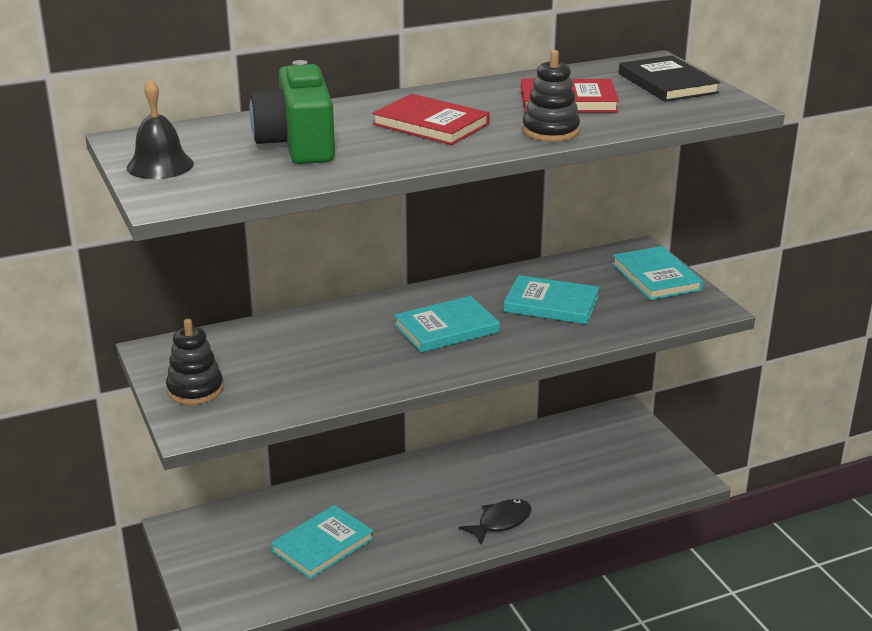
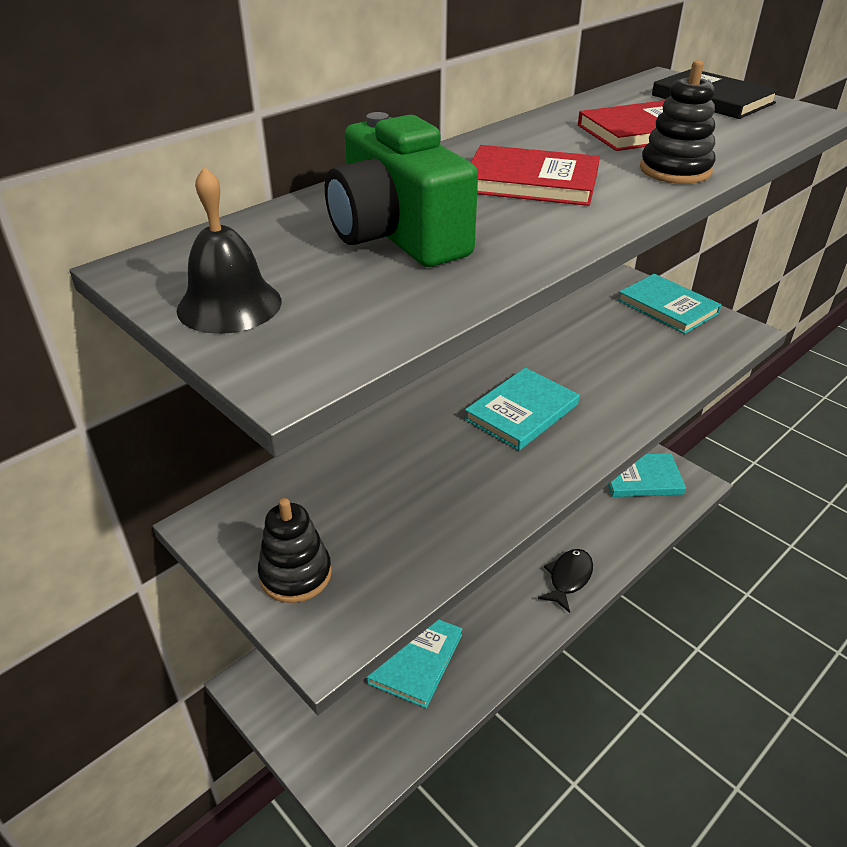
camera: 20 degrees left, 10 degrees up
turquoise book [503,275,600,324] -> turquoise book moved to [608,453,686,497]

